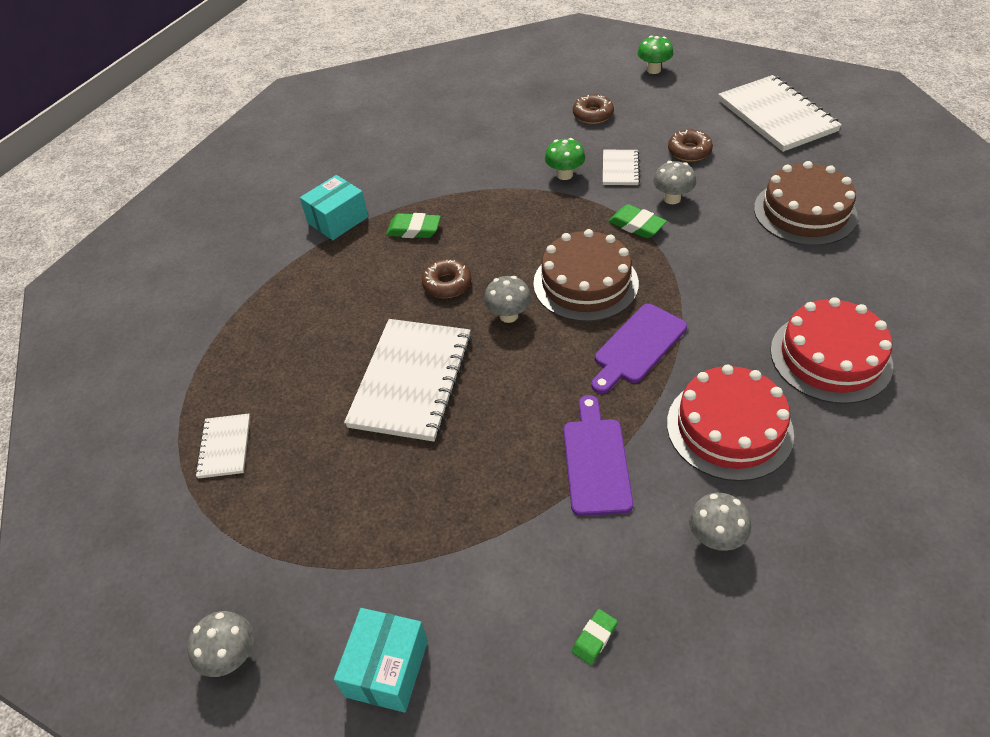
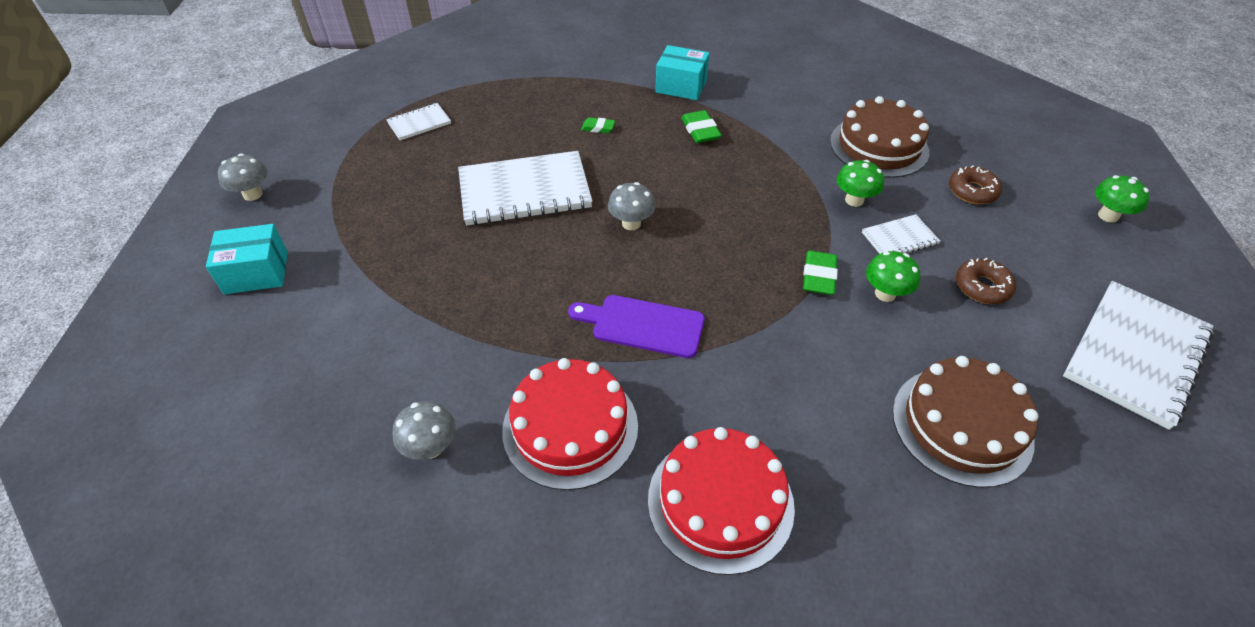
camera: 60 degrees right, 0 degrees up
brown donut [422,259,472,298] -> none
brown cake [533,229,639,322] -> brown cake moved to [830,96,929,178]
purple cutting board [563,395,633,516] -> none
green eraser [572,609,618,665] -> green eraser moved to [581,117,615,133]
grey mushroom [653,161,696,204] -> green mushroom [866,251,920,302]

